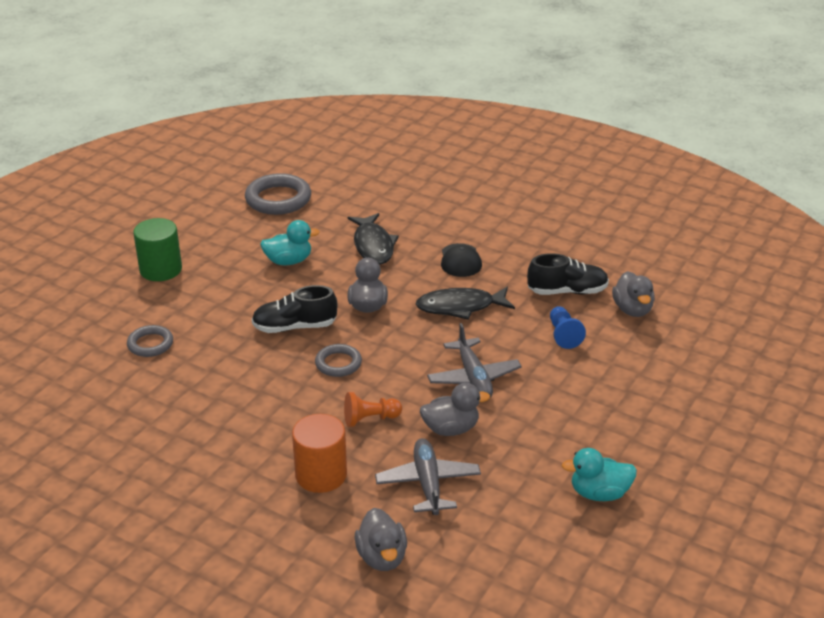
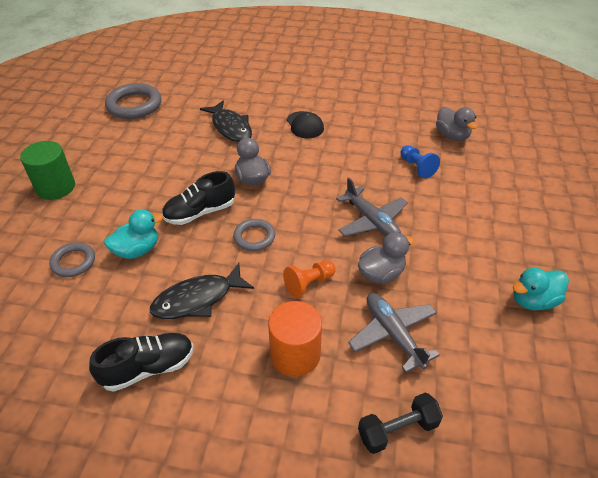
camera: 20 degrees left, 10 degrees up
turquoise duck [260,220,320,265] -> turquoise duck moved to [104,209,163,259]
grey duck [355,508,407,571] -> black dumbbell [358,393,443,454]
black fish [416,287,515,320] -> black fish moved to [150,263,254,319]
black shoe [527,253,609,295] -> black shoe moved to [89,333,194,392]

